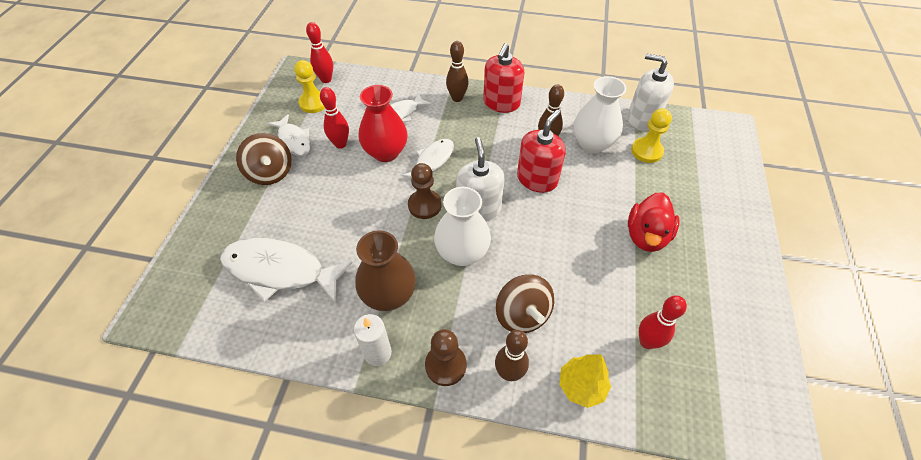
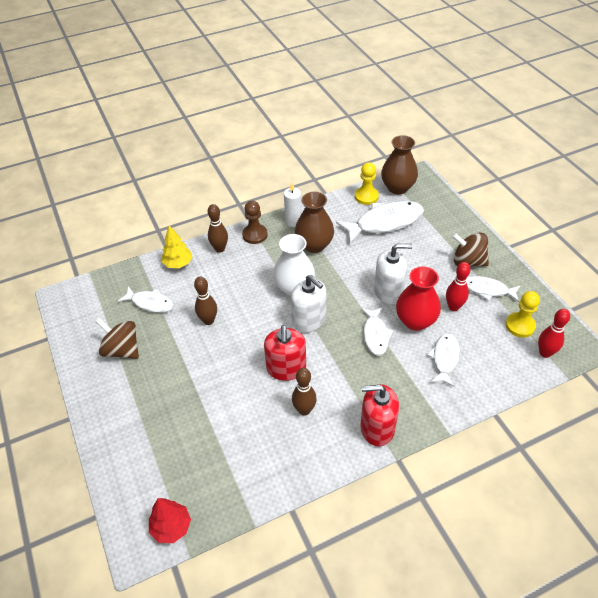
camera: 145 degrees right, 5 degrees down
brown pawn [408,163,442,219] -> none
brown bowling pin [446,41,469,102] -> brown bowling pin moved to [194,277,217,325]
red soap dispenser [483,43,524,113] -> red soap dispenser turned 75 degrees counterclockwise [360,384,399,446]
brown spinning top [496,275,554,333] -> brown spinning top moved to [96,318,139,359]
white vase [574,76,626,153] -> none
white soap dispenser [627,53,674,131] -> white soap dispenser moved to [374,244,412,304]
red duck [628,192,680,252] -> none
yellow pawn [631,108,672,163] -> yellow pawn moved to [355,162,379,205]
red bowling pin [639,295,687,349] -> white fish [118,286,174,313]
none -> red tree [149,498,191,543]
none -> brown vase [381,135,418,194]

